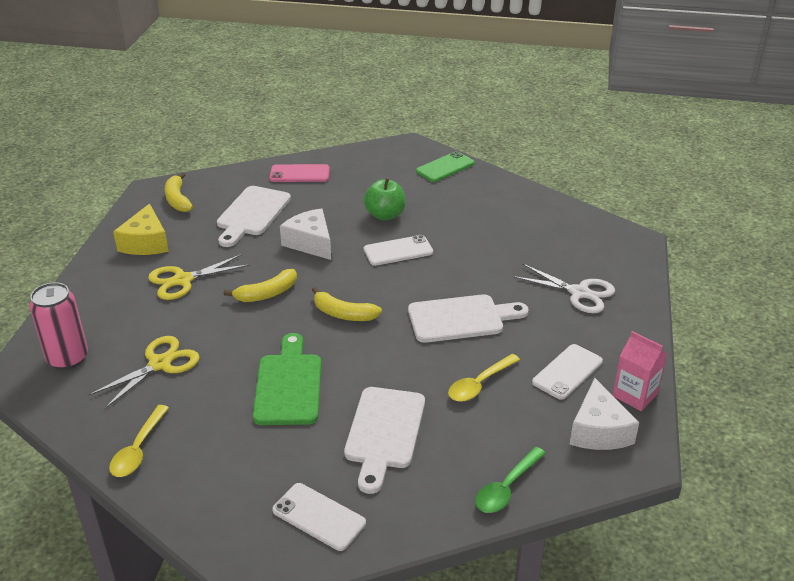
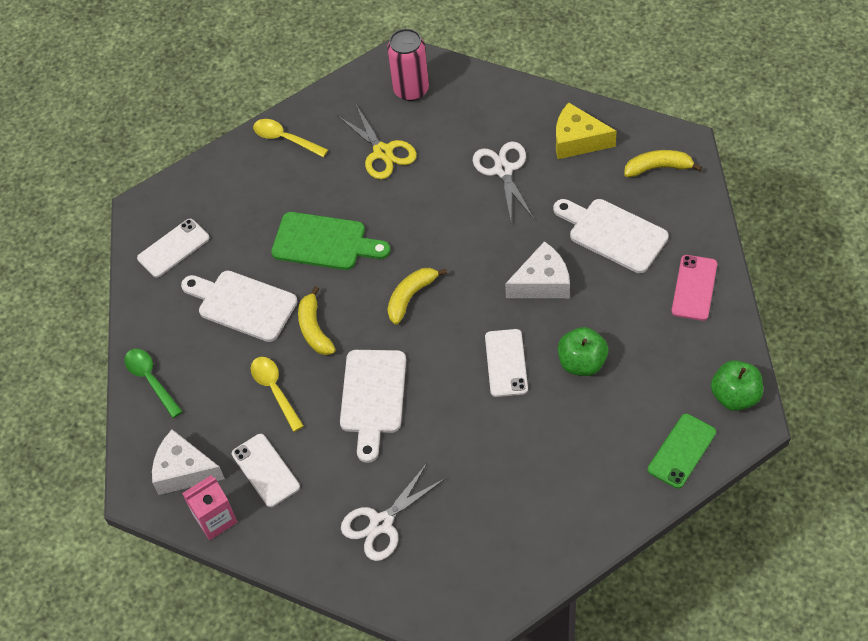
camera: 110 degrees right, 20 degrees up
yellow scissors [148,254,250,300] -> white scissors [473,141,534,221]
yellow banana [224,269,297,302] -> yellow banana moved to [298,286,336,355]
green phone [416,151,475,182] -> green phone turned 60 degrees clockwise [648,414,716,489]
none -> green apple [711,360,763,411]

